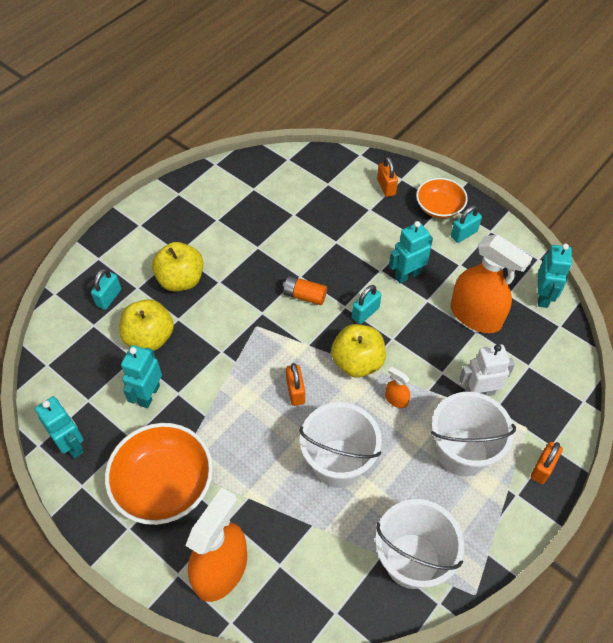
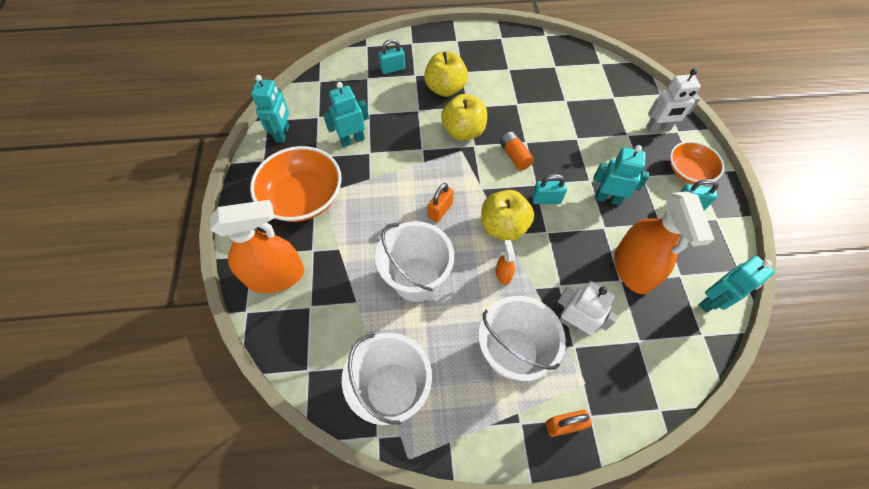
camera: 45 degrees right, 5 degrees up
yellow apple [119,299,174,351] -> yellow apple moved to [441,94,487,141]
orange padlock [377,157,398,197] -> white robot [646,69,701,133]

